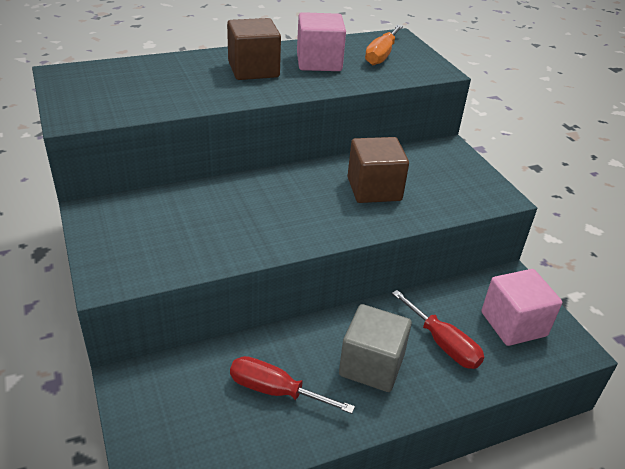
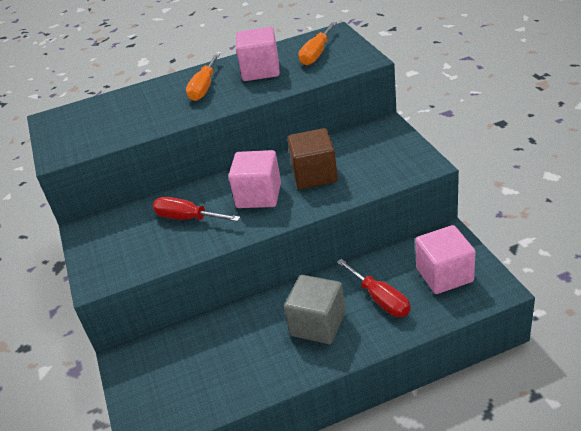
camera: 10 degrees right, 0 degrees up
brown cube [227,18,281,80] -> orange screwdriver [186,53,220,101]
red screwdriver [230,356,355,414] -> red screwdriver moved to [153,197,240,222]
none -> pink cube [228,150,281,208]

